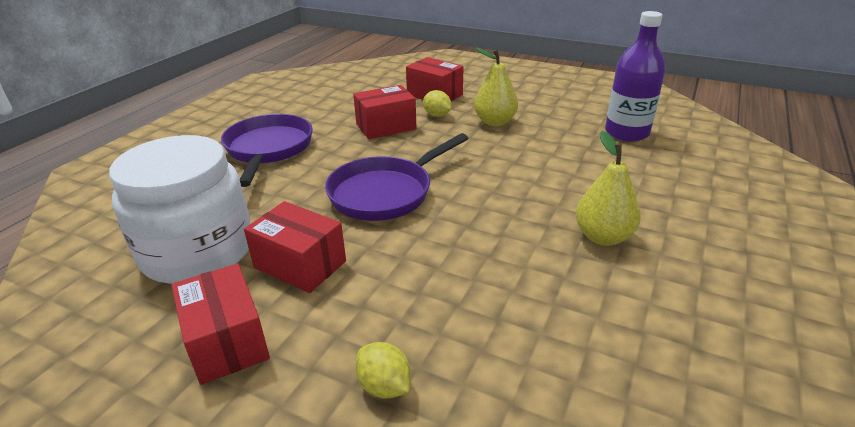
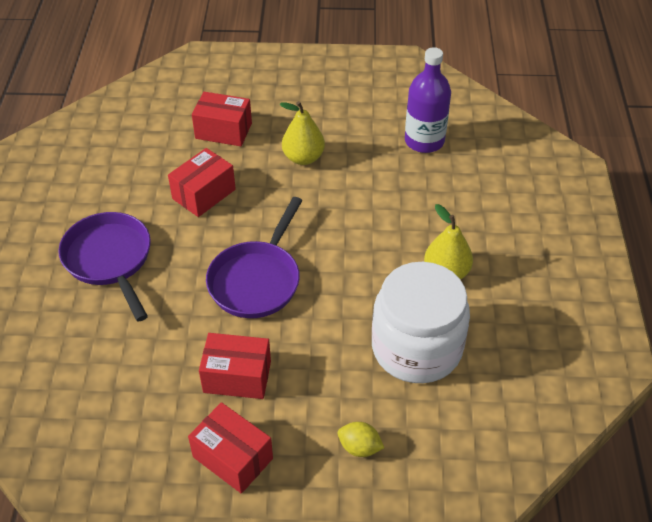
camera: 25 degrees left, 15 degrees up
white jar [109,135,250,284] -> white jar moved to [372,262,470,383]
yellow lemon [423,90,451,117] -> none

